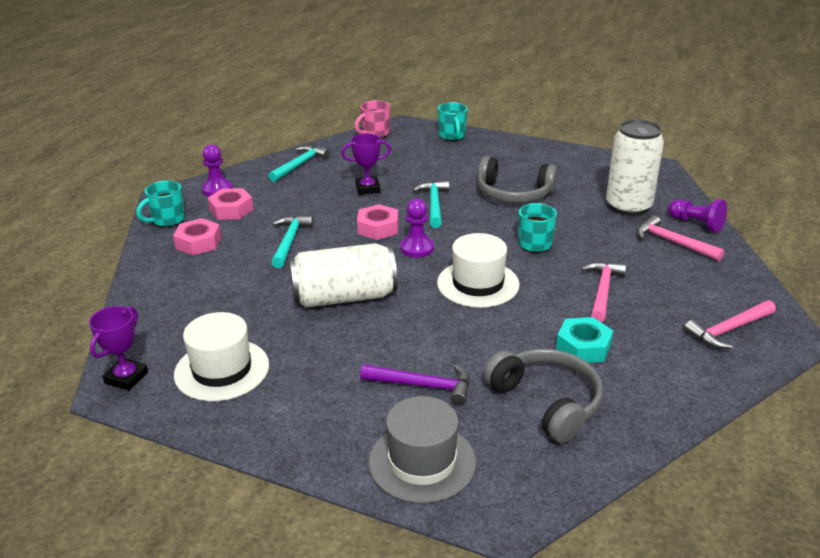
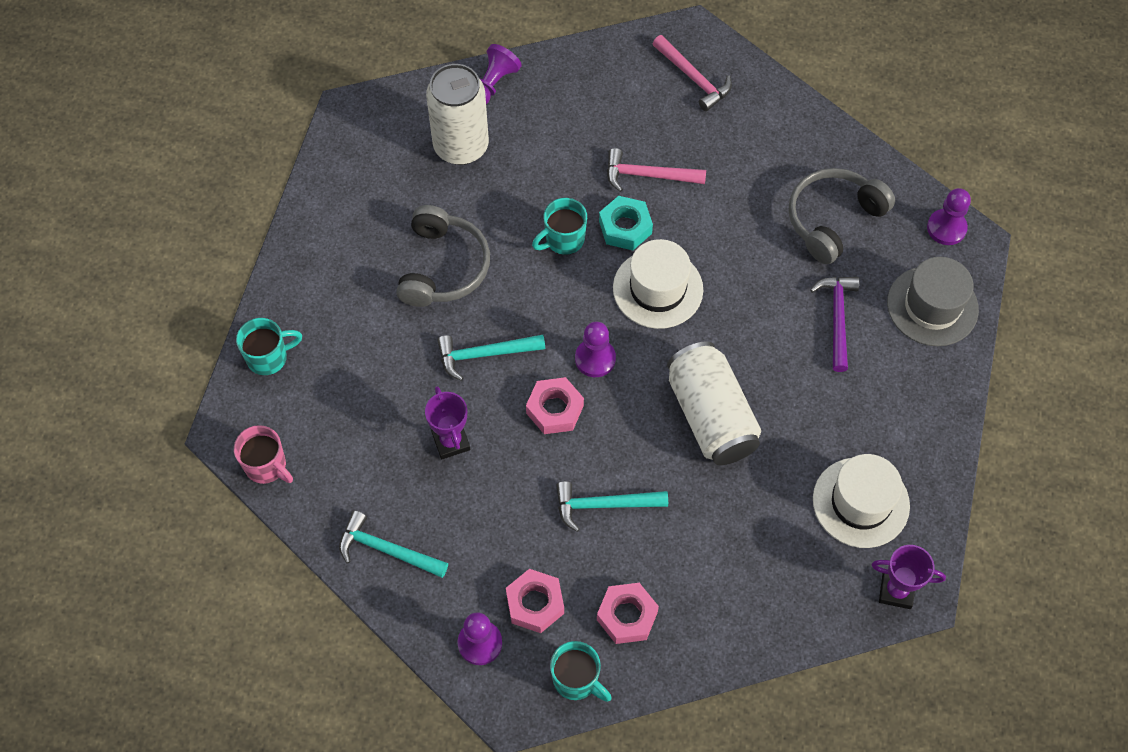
camera: 100 degrees left, 30 degrees up
turquoise nut [556,317,613,363] -> turquoise nut moved to [599,196,653,250]
pink hammer [637,215,724,261] -> none
none -> purple pawn [927,188,971,245]

